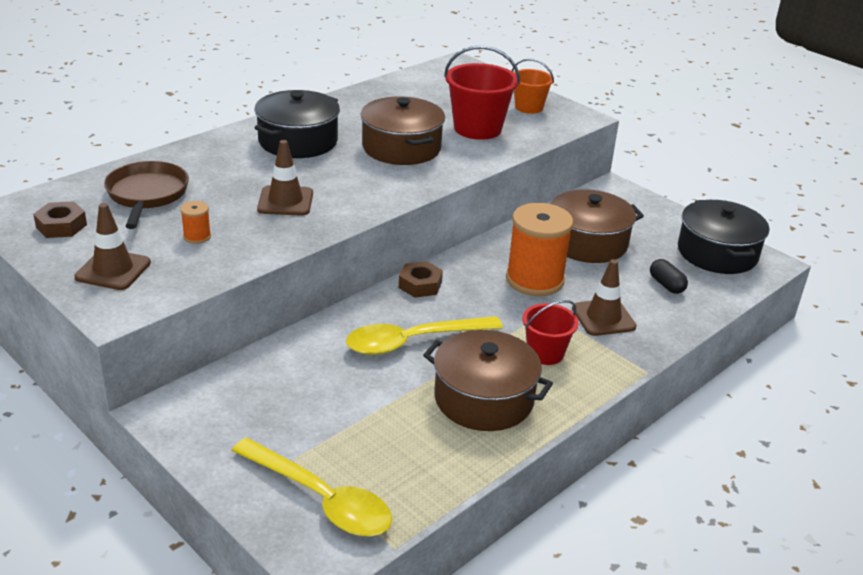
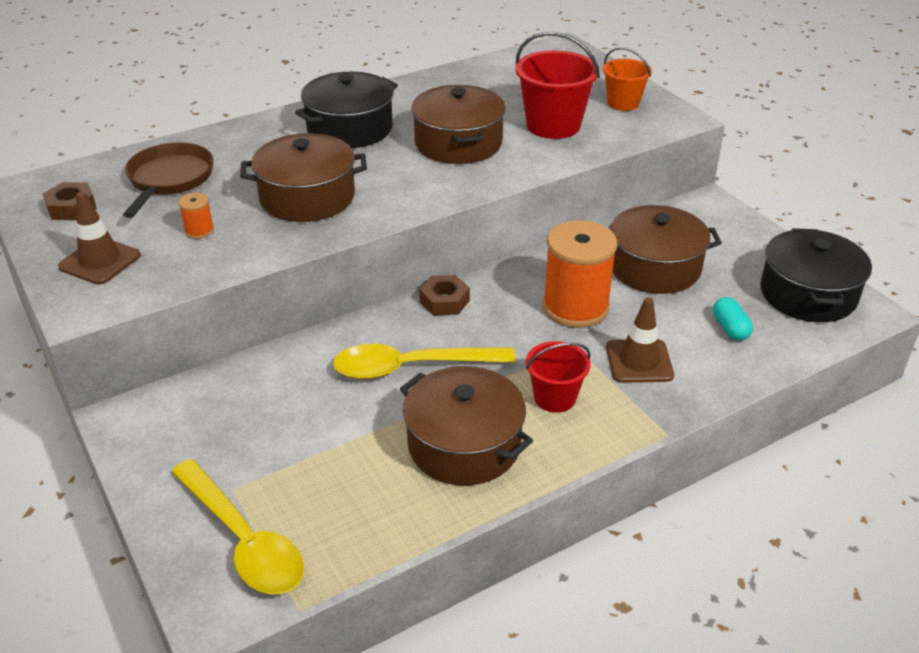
camera: 15 degrees right, 5 degrees up
brown traffic cone [257,140,313,216] -> brown pot [240,133,367,222]
black capsule [650,259,688,294] -> turquoise capsule [713,297,753,341]

